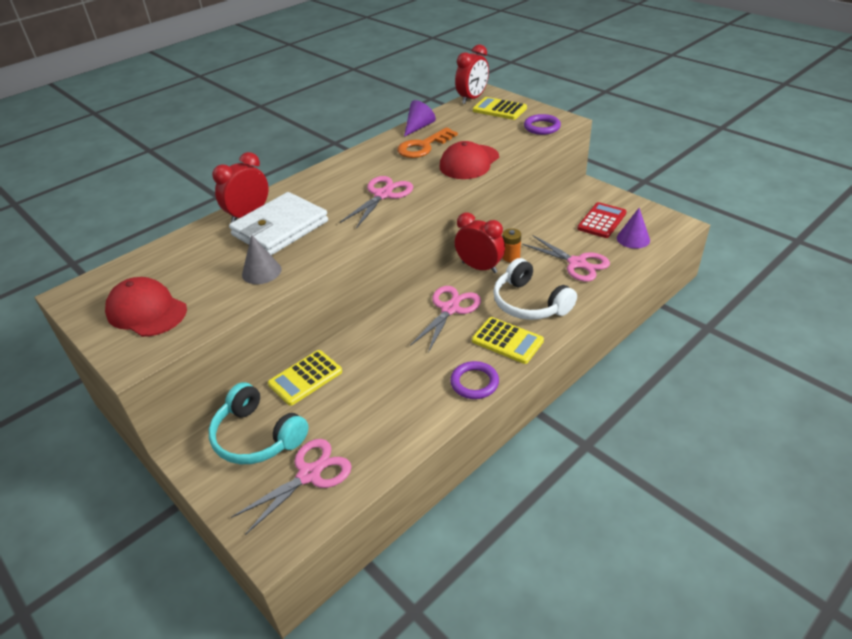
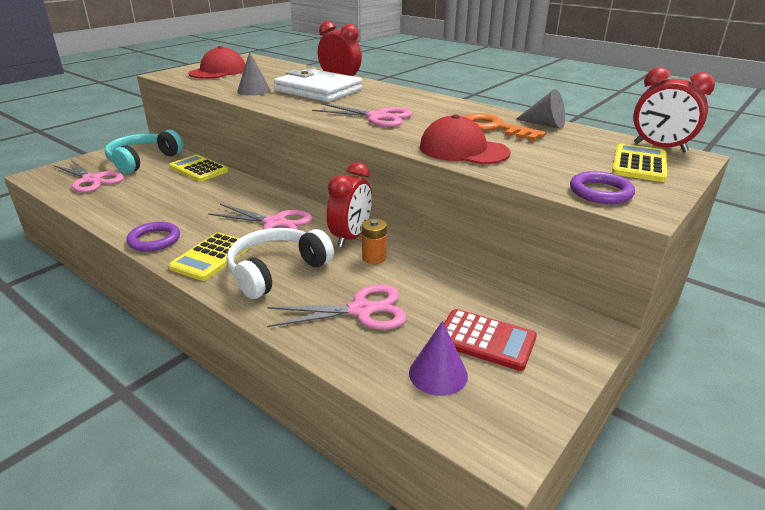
camera: 80 degrees right, 10 degrees down
purple cone [404,100,436,137] -> grey cone [516,89,565,129]
pink scissors [522,235,610,282] -> pink scissors turned 135 degrees counterclockwise [267,284,407,330]

